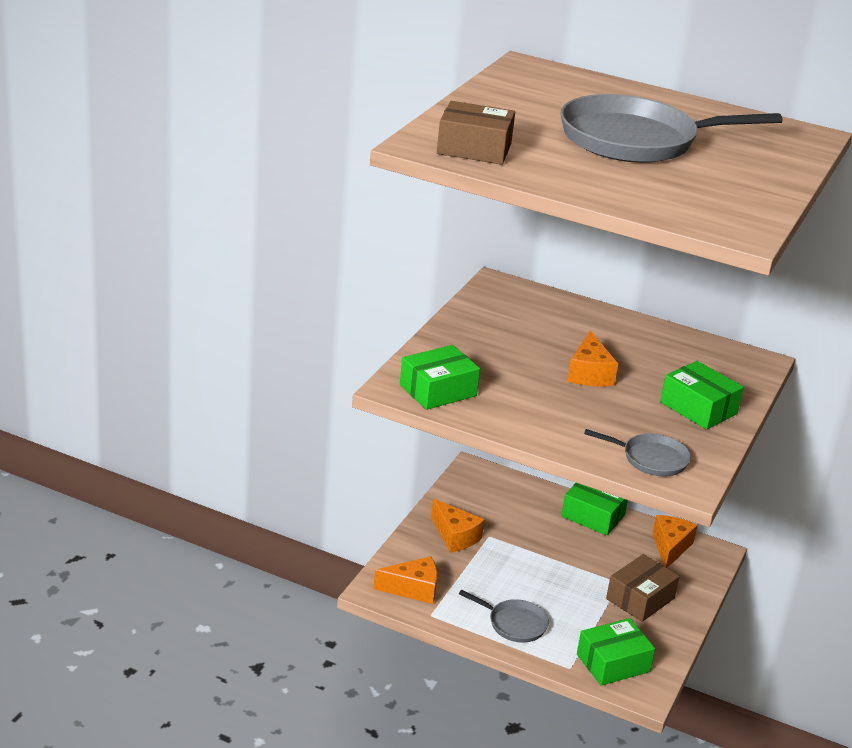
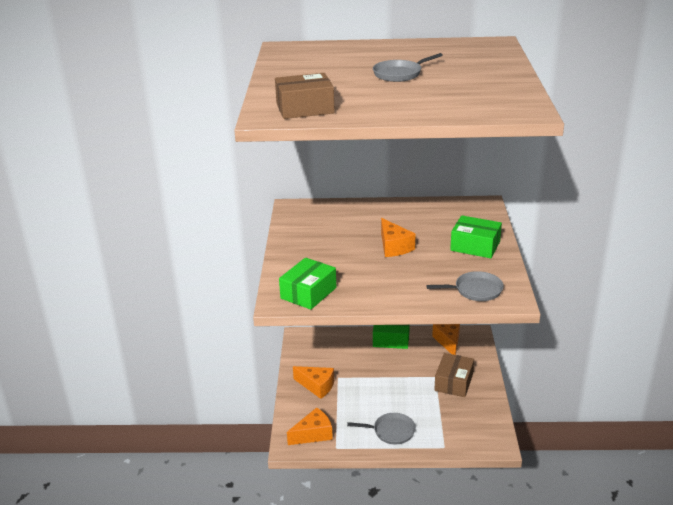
camera: 20 degrees left, 0 degrees up
grey pan [561,94,782,163] -> grey pan [373,53,443,82], size x0.49
green box [577,618,655,686] -> none

